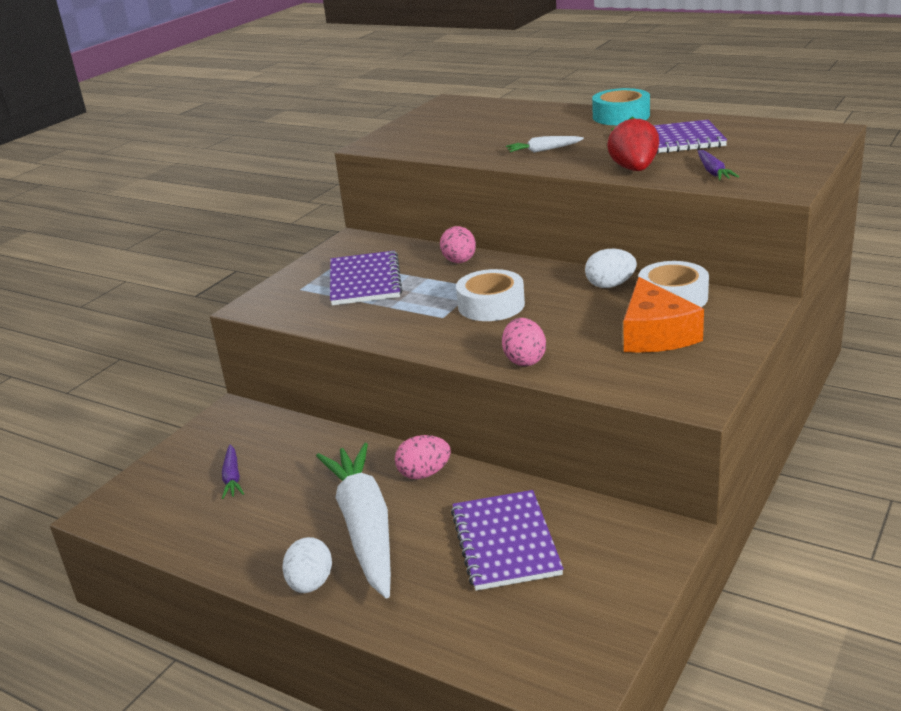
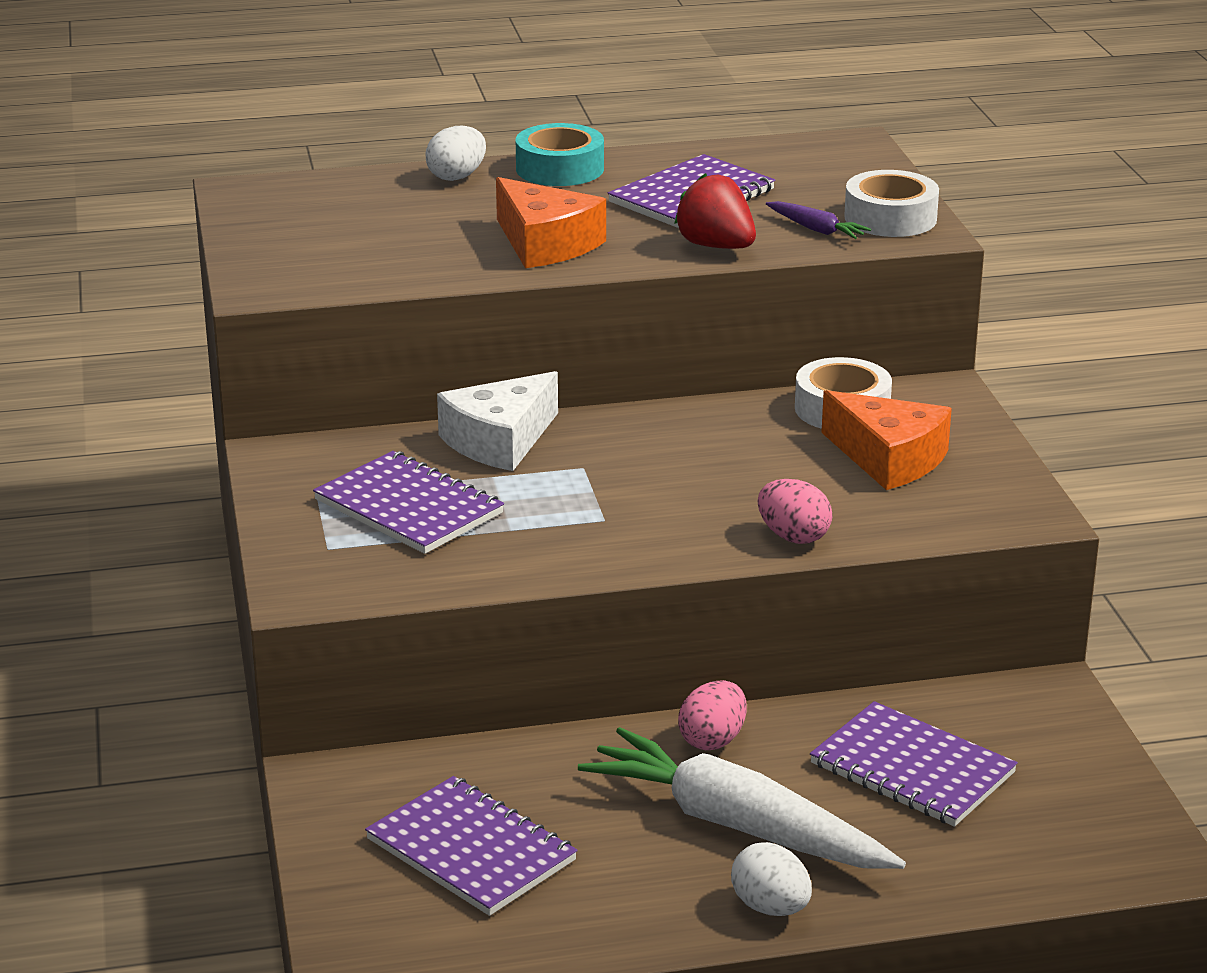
camera: 45 degrees left, 0 degrees up
purple carrot [222,445,244,499] -> purple notebook [365,776,578,916]
pink egg [440,226,476,263] -> white cheese [437,371,558,471]
white tape [456,269,525,321] -> white tape moved to [844,170,939,237]
white carrot [506,136,584,153] -> orange cheese [496,177,606,268]
white egg [585,249,637,288] -> white egg moved to [425,126,486,181]

